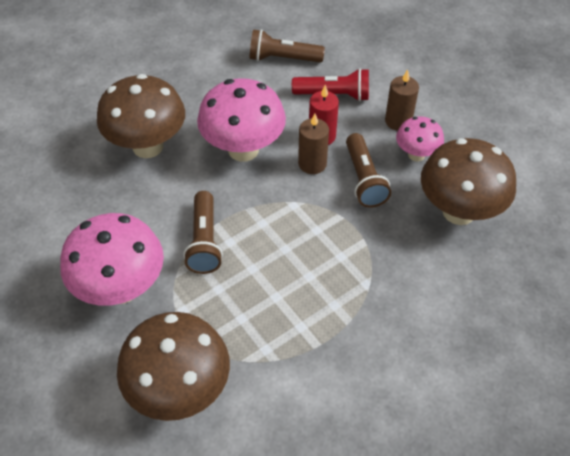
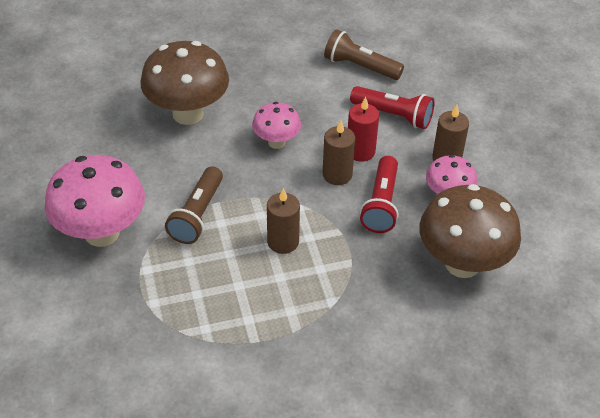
camera: 20 degrees right, 5 degrees down
brown mushroom [117,312,230,421] -> none
pink mushroom [197,78,286,162] -> pink mushroom [252,102,301,149], size x0.55
brown flashlight [346,133,391,208] -> red flashlight [360,156,398,233]
none -> brown candle [267,188,300,254]

